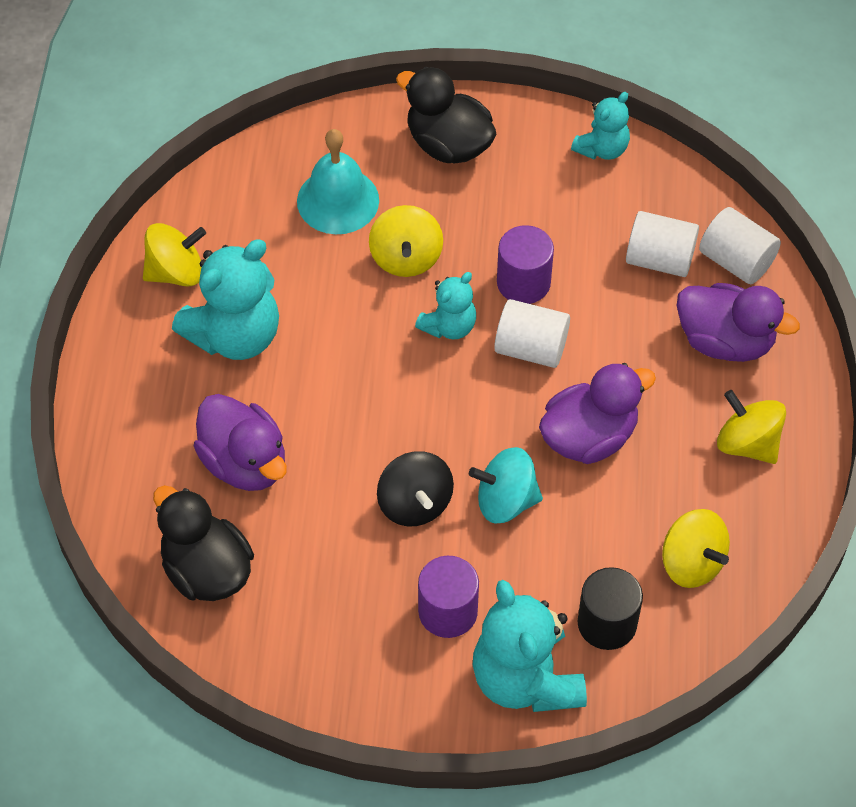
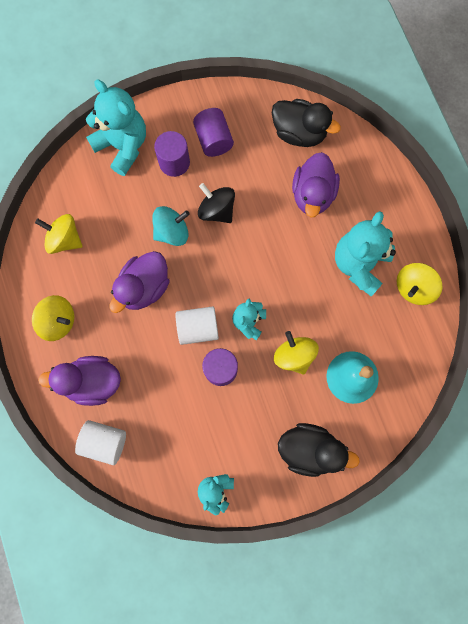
camera: 155 degrees right, 20 degrees up
purple duck [194,394,287,491] -> purple duck turned 105 degrees counterclockwise [292,152,340,218]
black cylinder [578,567,643,650] -> none
white cylinder [626,211,699,277] -> none
none -> purple cylinder [193,108,234,157]

